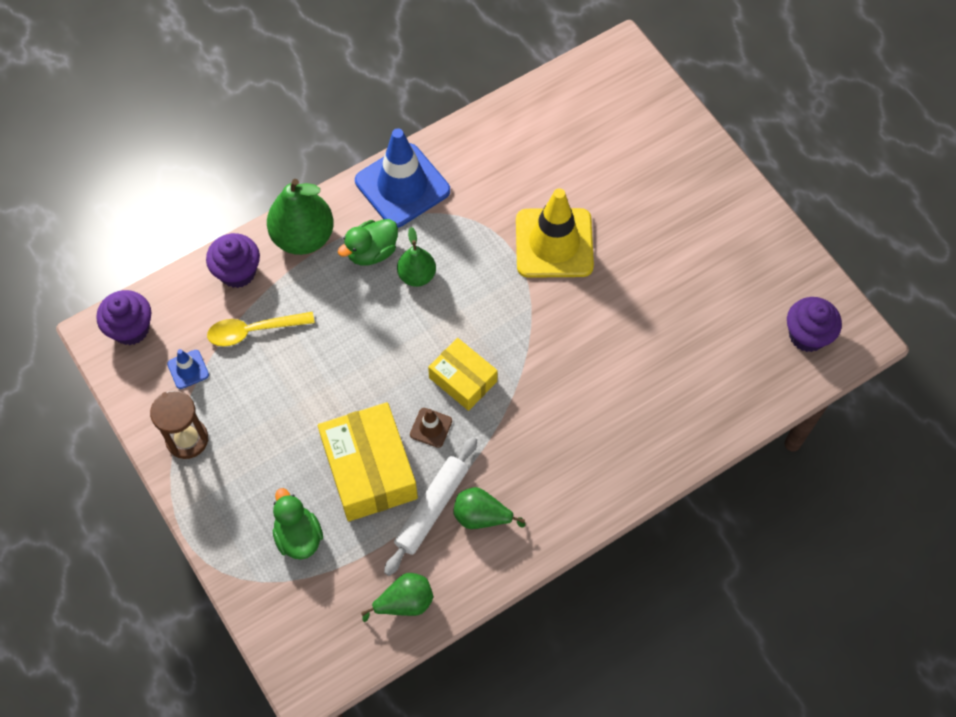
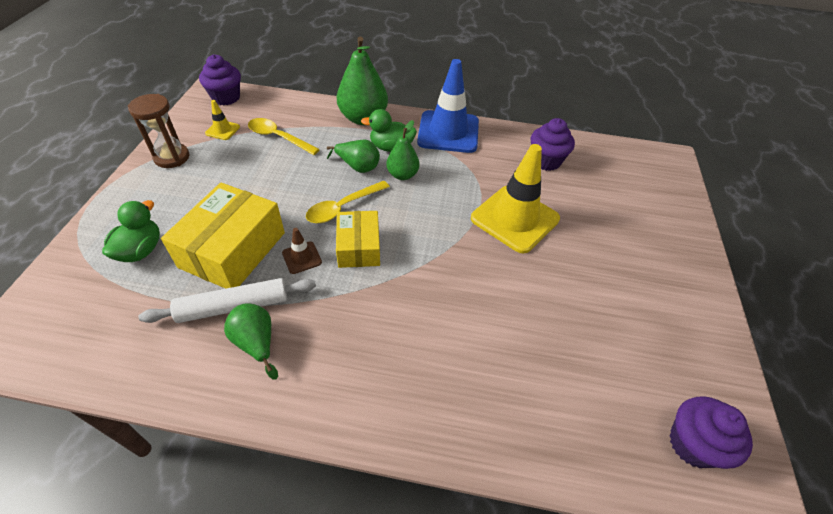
camera: 40 degrees right, 15 degrees down
blue traffic cone [167,349,209,389] -> yellow traffic cone [205,100,240,140]
purple cupcake [206,233,260,288] -> purple cupcake moved to [531,118,575,171]
green pear [361,573,433,622] -> green pear moved to [327,140,380,173]
none -> yellow spoon [306,181,390,223]

